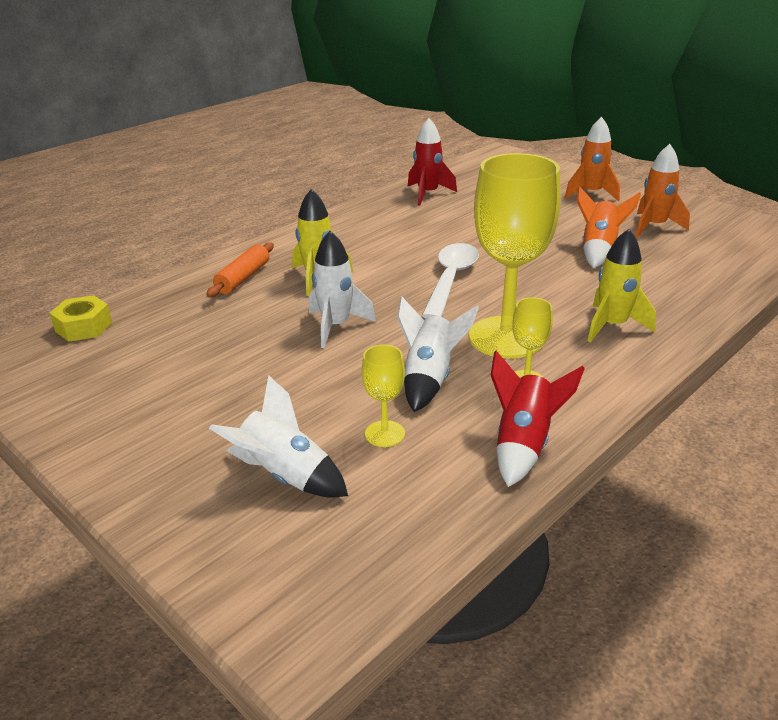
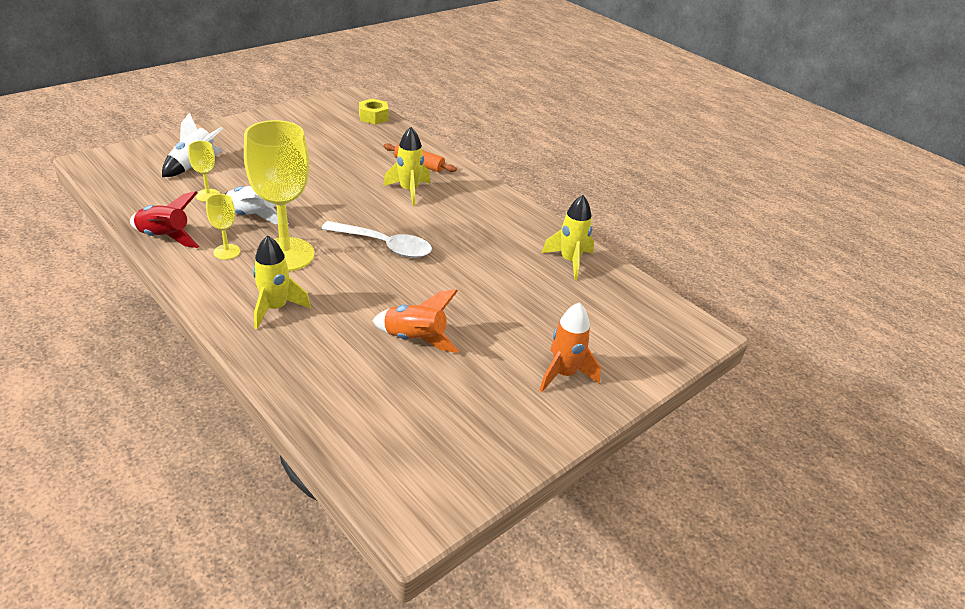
camera: 90 degrees right, 5 degrees up
white rocket [309,231,376,348] -> none
red rocket [408,118,457,206] -> yellow rocket [542,195,594,280]
orange rocket [635,144,690,237] -> none

